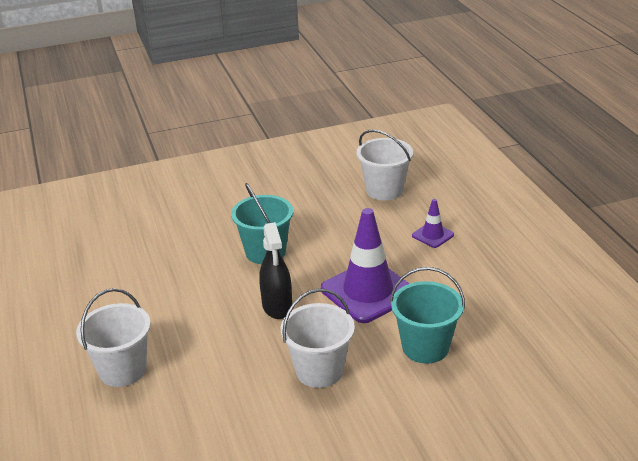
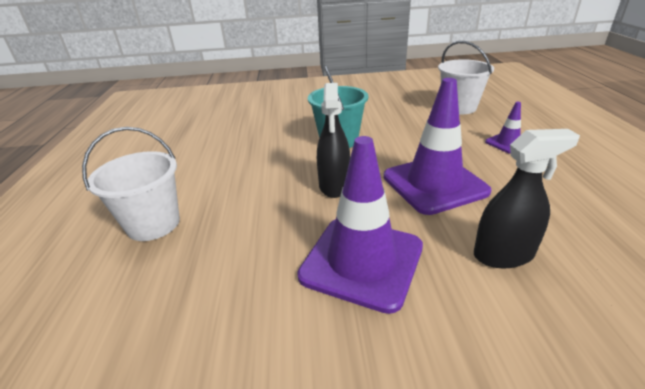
camera: 15 degrees right, 0 degrees up
white bucket [281,289,355,388] -> purple traffic cone [297,136,423,314]
turquoise bucket [390,267,465,364] -> black spray bottle [474,129,580,268]

